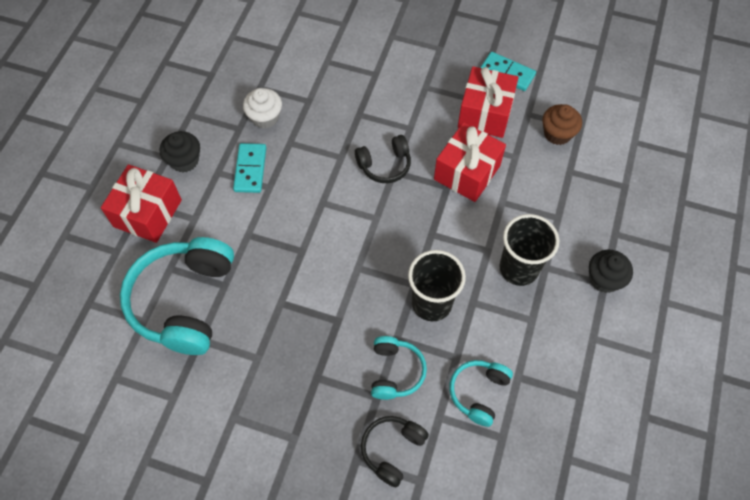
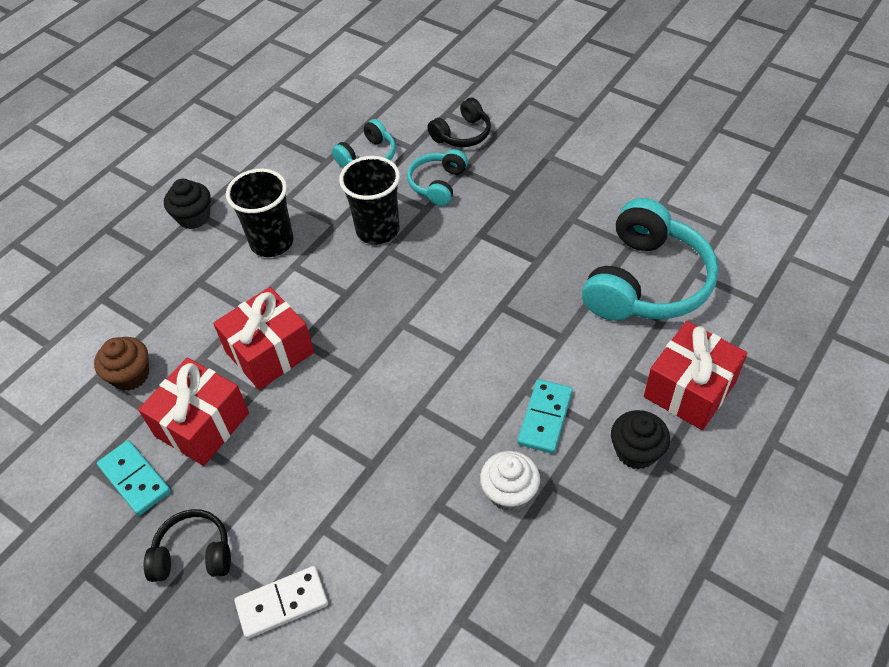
camera: 160 degrees left, 10 degrees down
black headphones [355,135,411,183] -> black headphones moved to [144,509,231,582]
none -> white domino [234,566,328,639]

